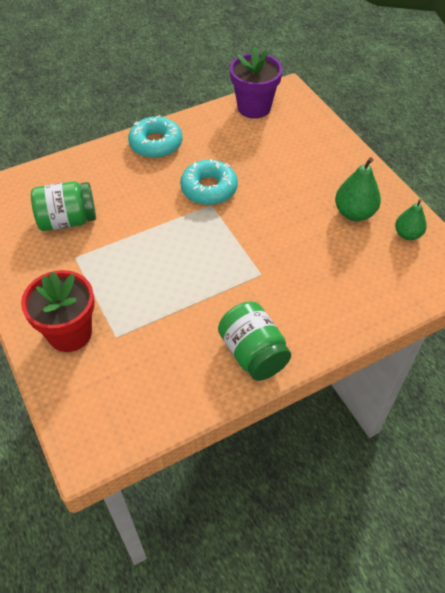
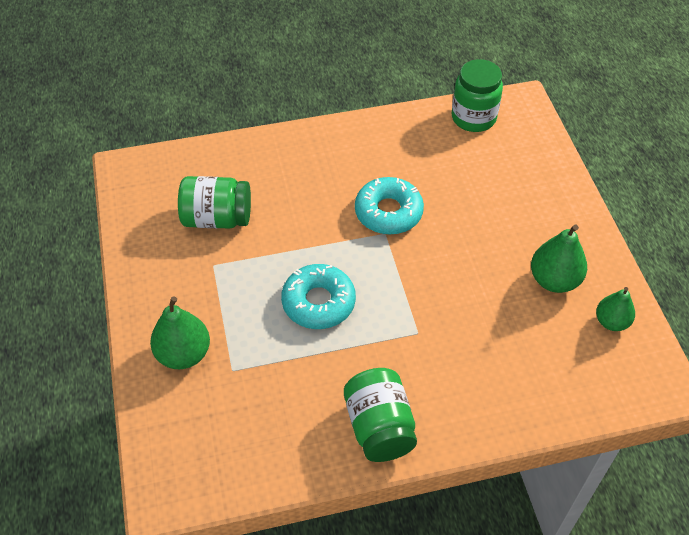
camera: 15 degrees right, 0 degrees up
red flower pot [21,270,95,352] -> green pear [150,296,210,369]
turquoise donut [128,115,182,158] -> turquoise donut moved to [281,264,356,329]
purple flower pot [230,47,283,119] -> green jar [452,59,503,132]

